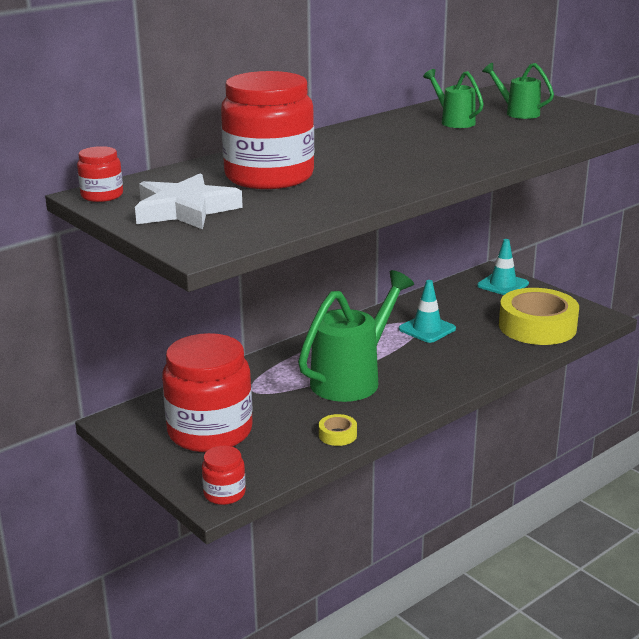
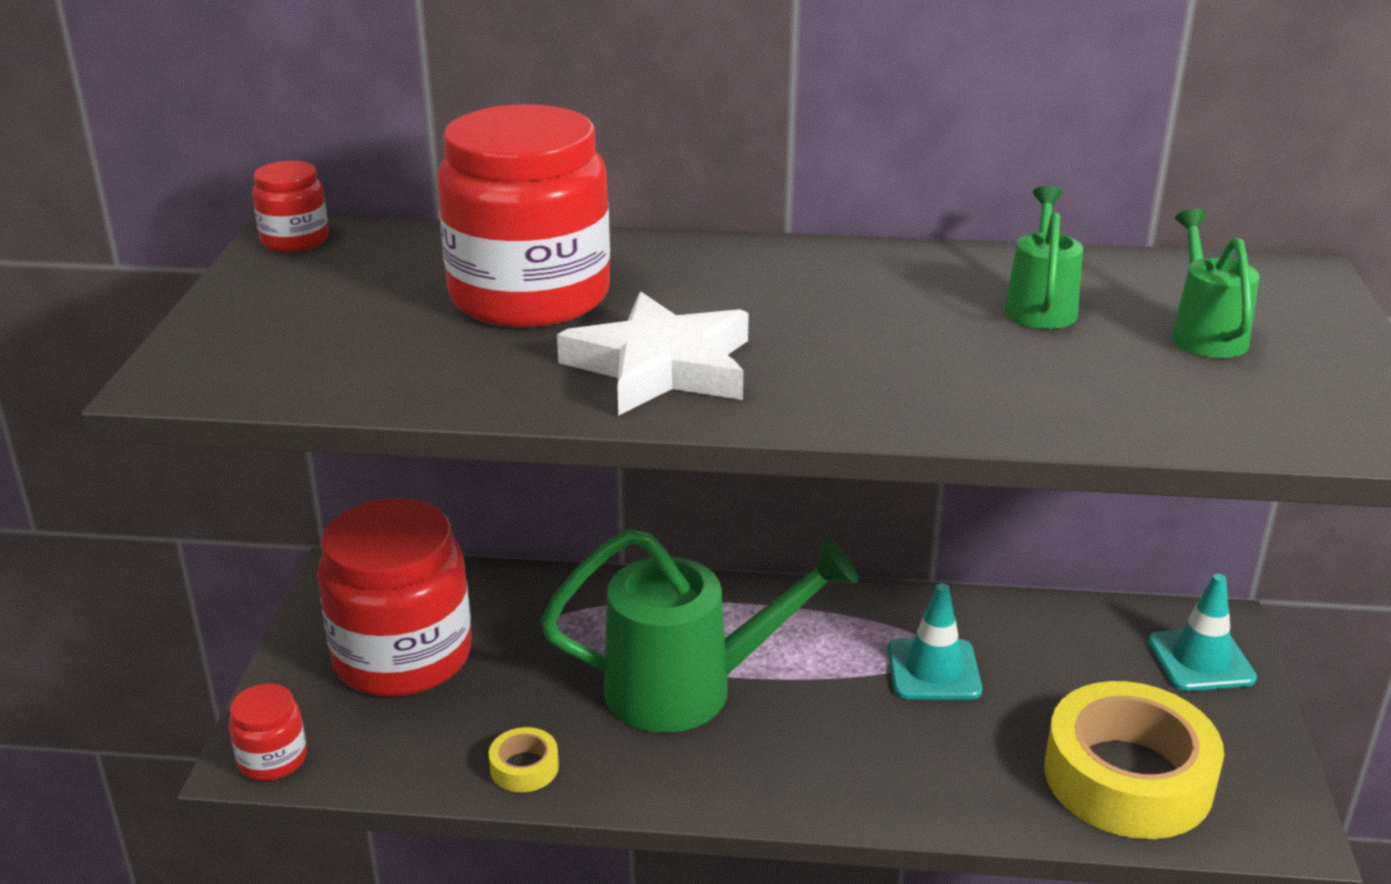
camera: 45 degrees right, 5 degrees up
white star [135,173,243,229] -> white star moved to [557,292,749,416]

